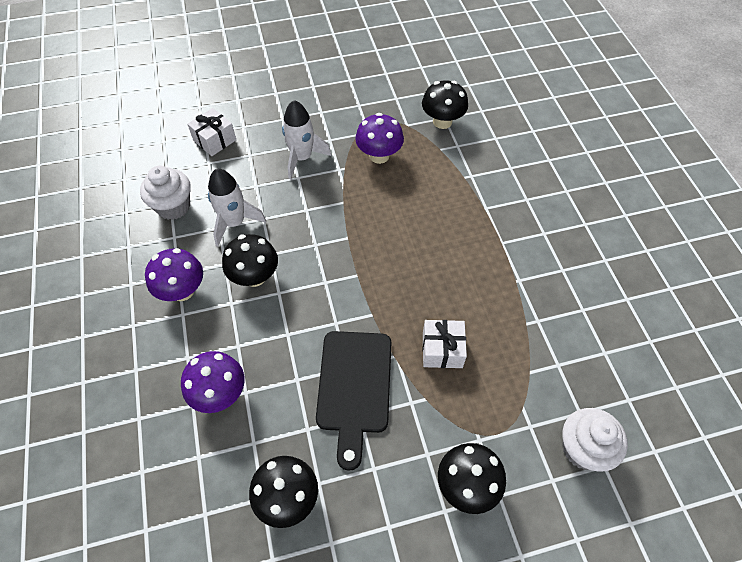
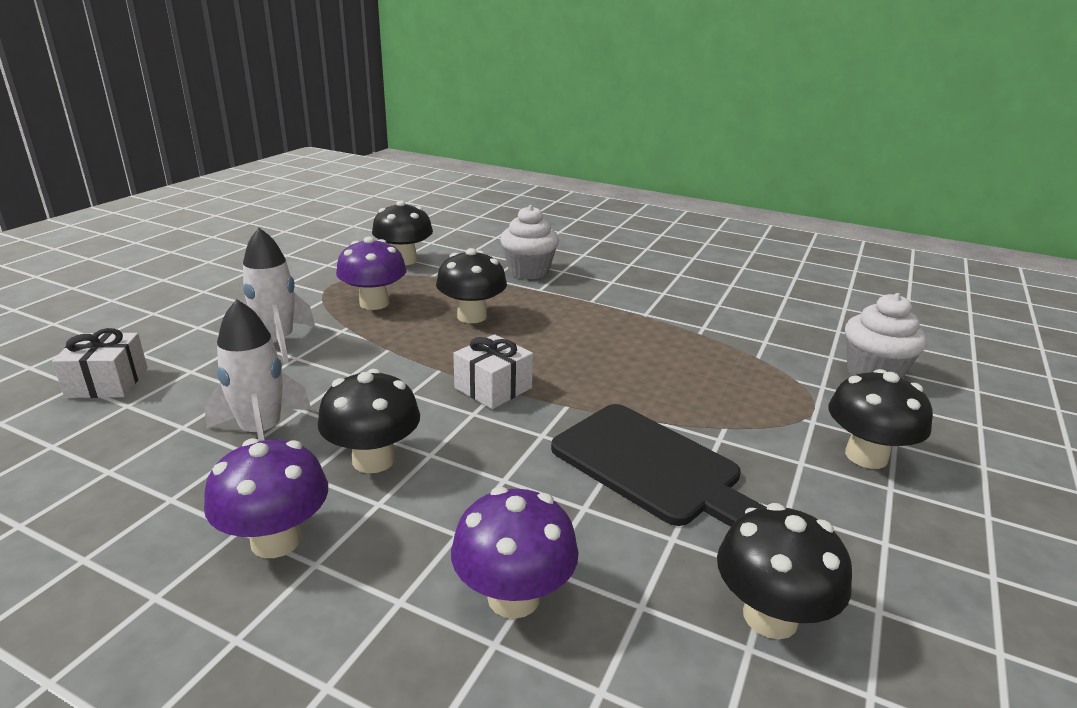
camera: 50 degrees left, 30 degrees down
white cupcake [140,166,191,220] -> white cupcake moved to [500,205,559,279]
white gift [422,320,467,368] -> white gift moved to [453,334,533,409]
none -> black mushroom [436,248,507,323]

